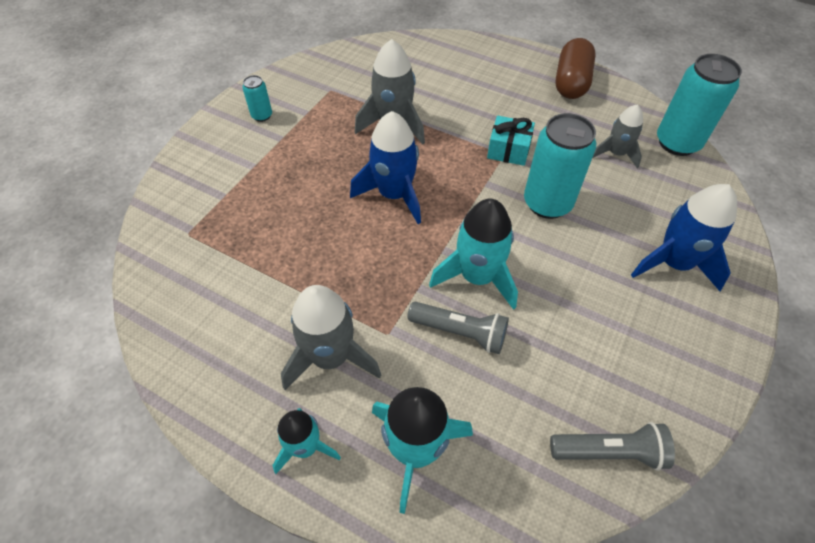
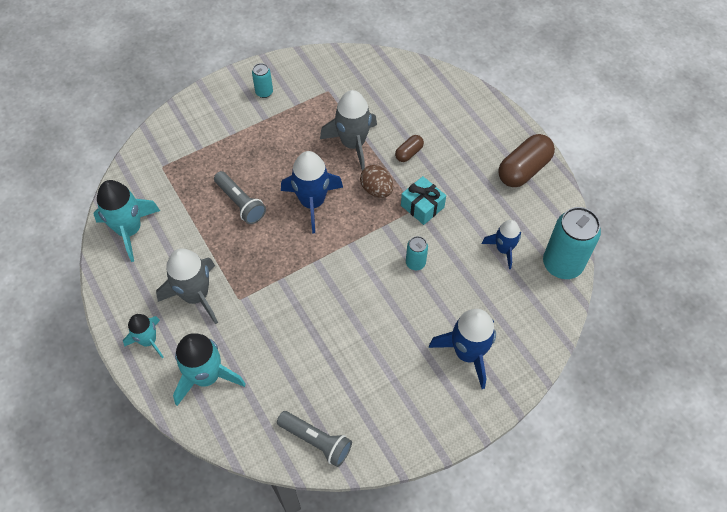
camera: 30 degrees right, 5 degrees up
grey flashlight [407,302,509,354] -> grey flashlight moved to [214,171,266,224]
turquoise rocket [429,199,518,310] -> turquoise rocket moved to [93,180,160,262]
turquoise can [524,113,596,219] -> turquoise can [406,236,428,270], size x0.49
grey rocket [593,104,643,169] -> blue rocket [482,220,521,269]
none -> brown egg [360,165,393,198]
none -> brown capsule [395,135,424,162]

